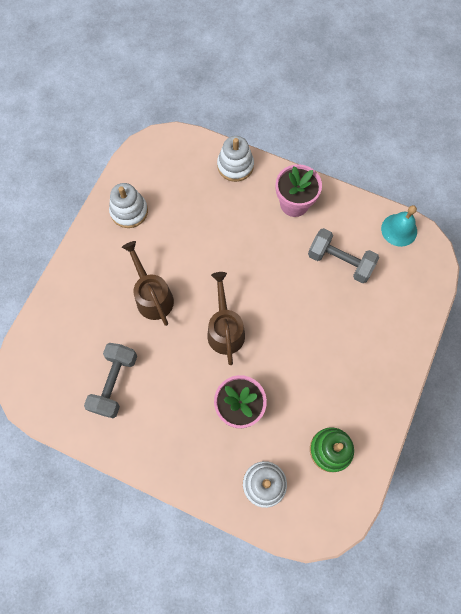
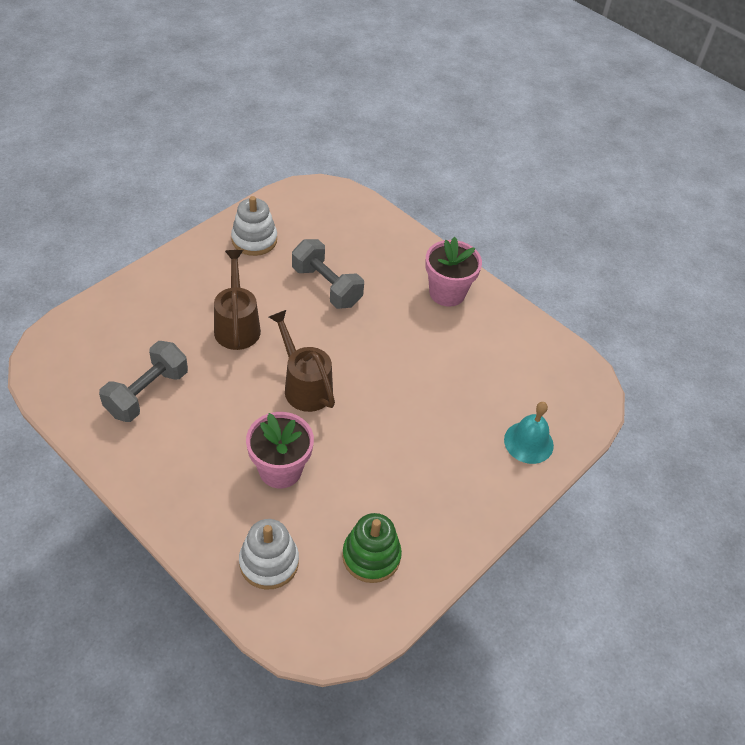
camera: 15 degrees right, 20 degrees down
brown watering can [208,272,245,365] -> brown watering can turned 45 degrees counterclockwise [269,310,335,412]
white stacking toy [217,136,254,182] -> none
grey dumbbell [308,228,379,283] -> grey dumbbell moved to [292,239,364,309]
turquoise bell [381,205,417,247] -> turquoise bell moved to [504,402,554,464]

